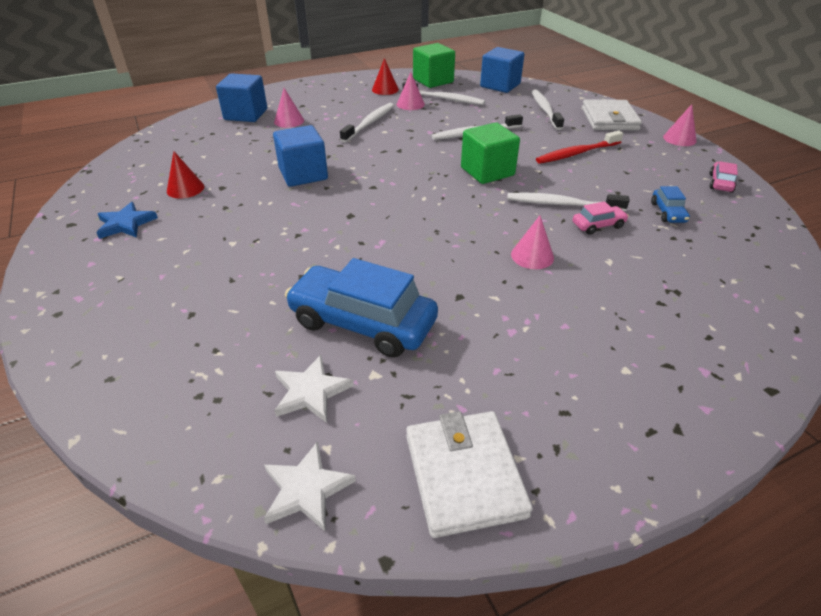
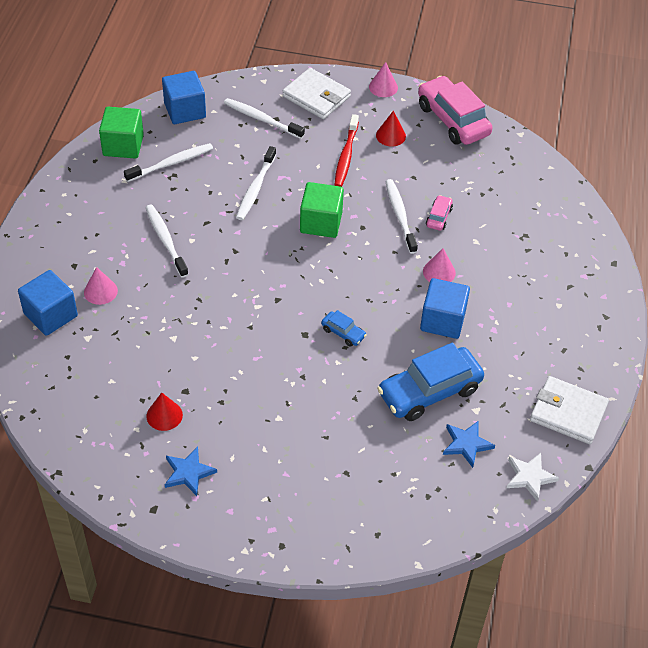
camera: 55 degrees left, 10 degrees up
blue cube [273,125,328,187] -> blue cube moved to [420,278,470,339]
white star [274,355,353,423] -> blue star [443,421,495,468]
red cone [372,58,399,95] -> red cone moved to [376,111,406,147]
pink cone [397,72,425,110] -> none
white toothbrush [507,193,630,211] -> white toothbrush turned 120 degrees clockwise [385,179,418,254]
blue car [651,186,690,223] -> blue car moved to [321,310,367,347]
pink car [710,161,738,193] -> pink car [418,76,493,145], size x2.22

